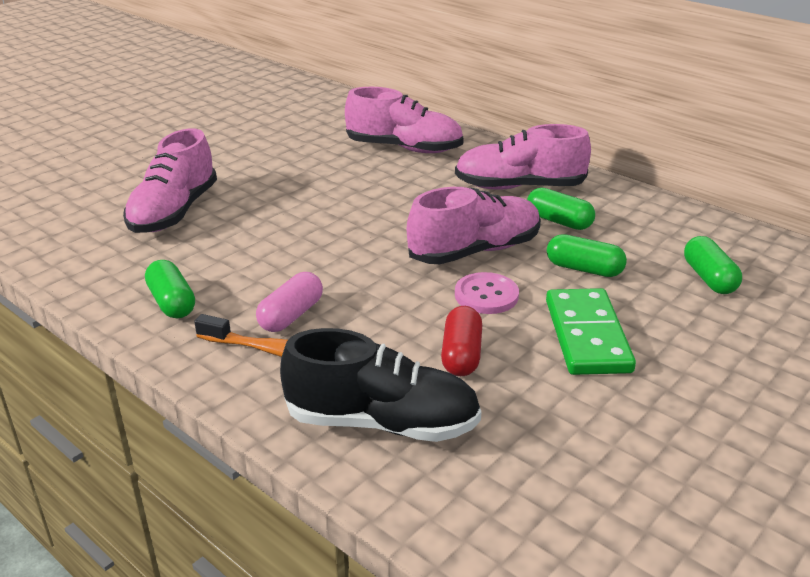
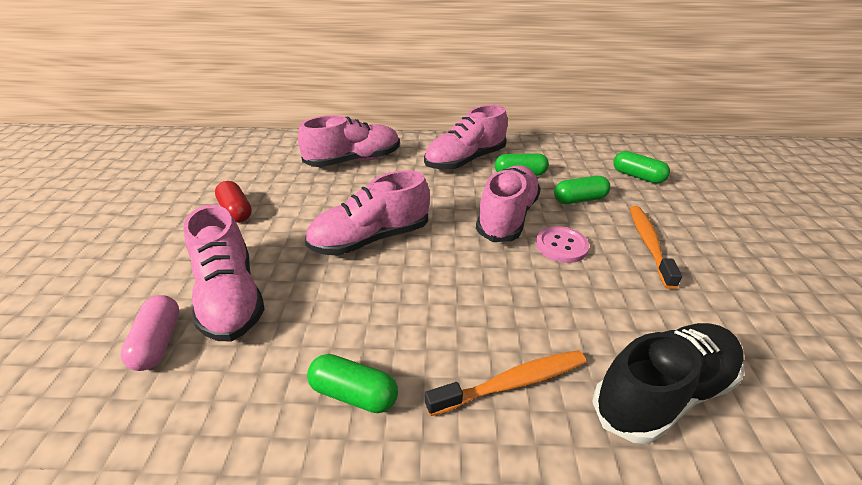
camera: 40 degrees left, 5 degrees up
pink capsule [256,272,323,332] -> pink capsule moved to [121,295,179,371]
red capsule [441,306,482,376] -> red capsule moved to [215,181,252,223]
green domino [546,288,636,375] -> orange toothbrush [630,206,682,289]
none -> pink shoe [305,170,430,256]

